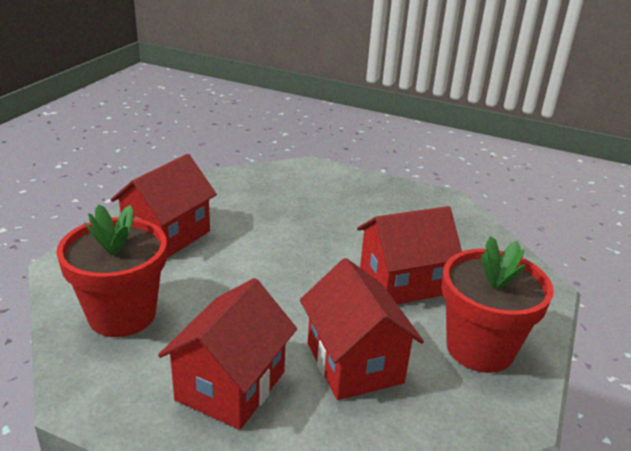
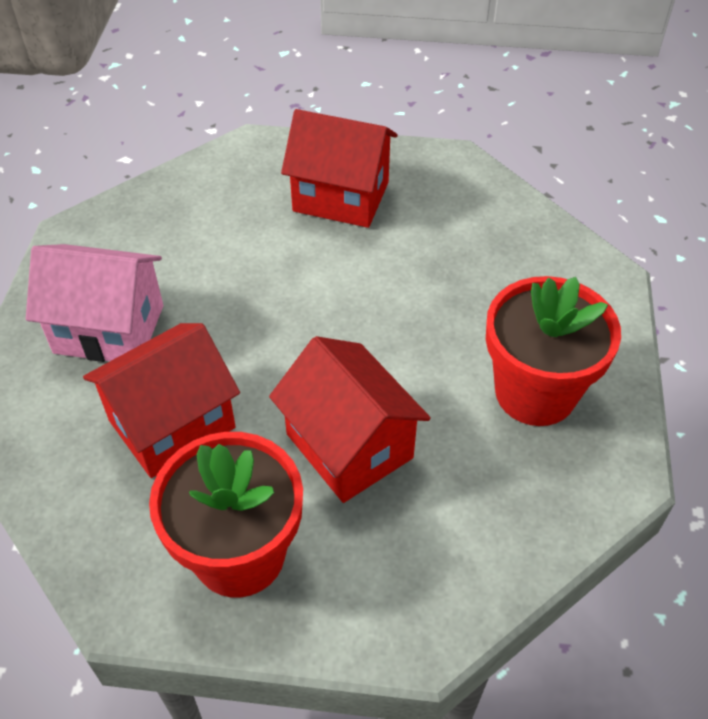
camera: 75 degrees right, 20 degrees up
red flower pot [56,204,167,337] -> red flower pot moved to [486,276,621,426]
red house [158,278,297,430] -> pink house [26,244,163,362]

